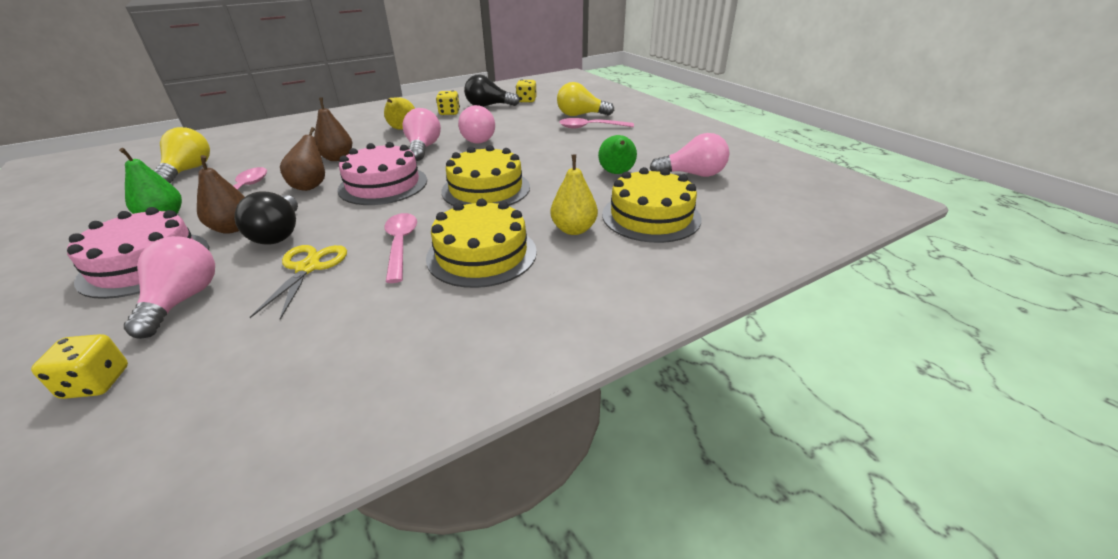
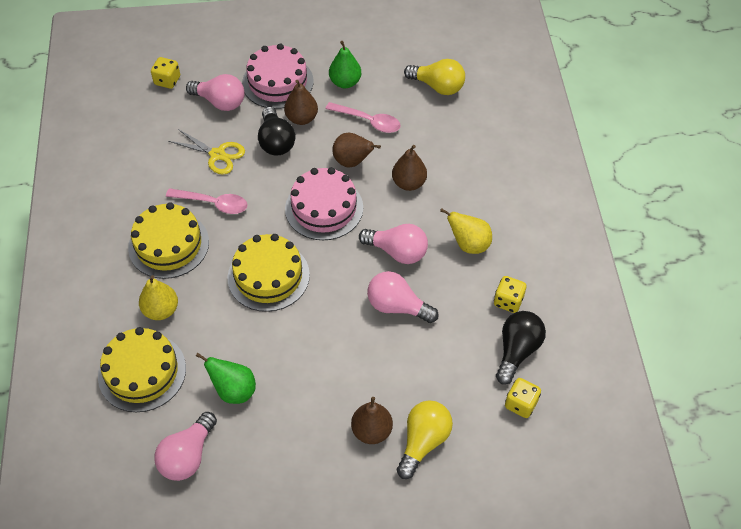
camera: 115 degrees right, 20 degrees up
black light bulb [234,191,298,244] -> black light bulb turned 120 degrees counterclockwise [258,107,295,156]
pink spoon [559,118,634,129] -> brown pear [351,397,393,444]

